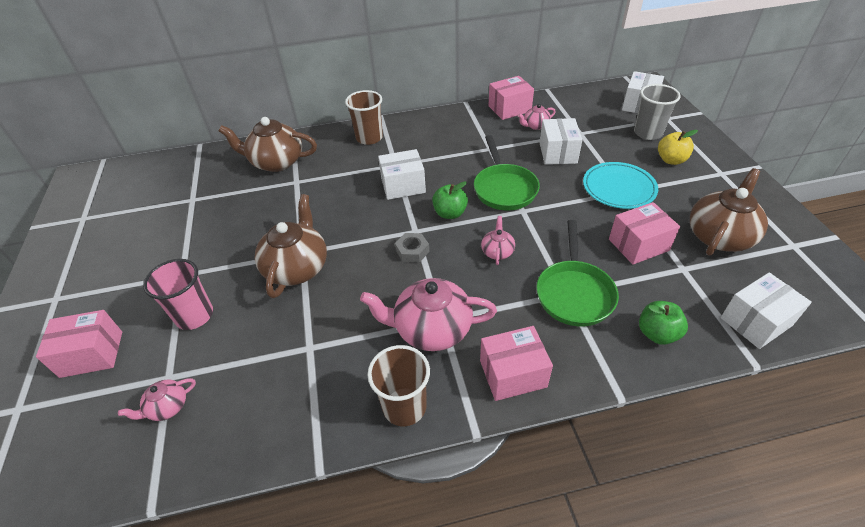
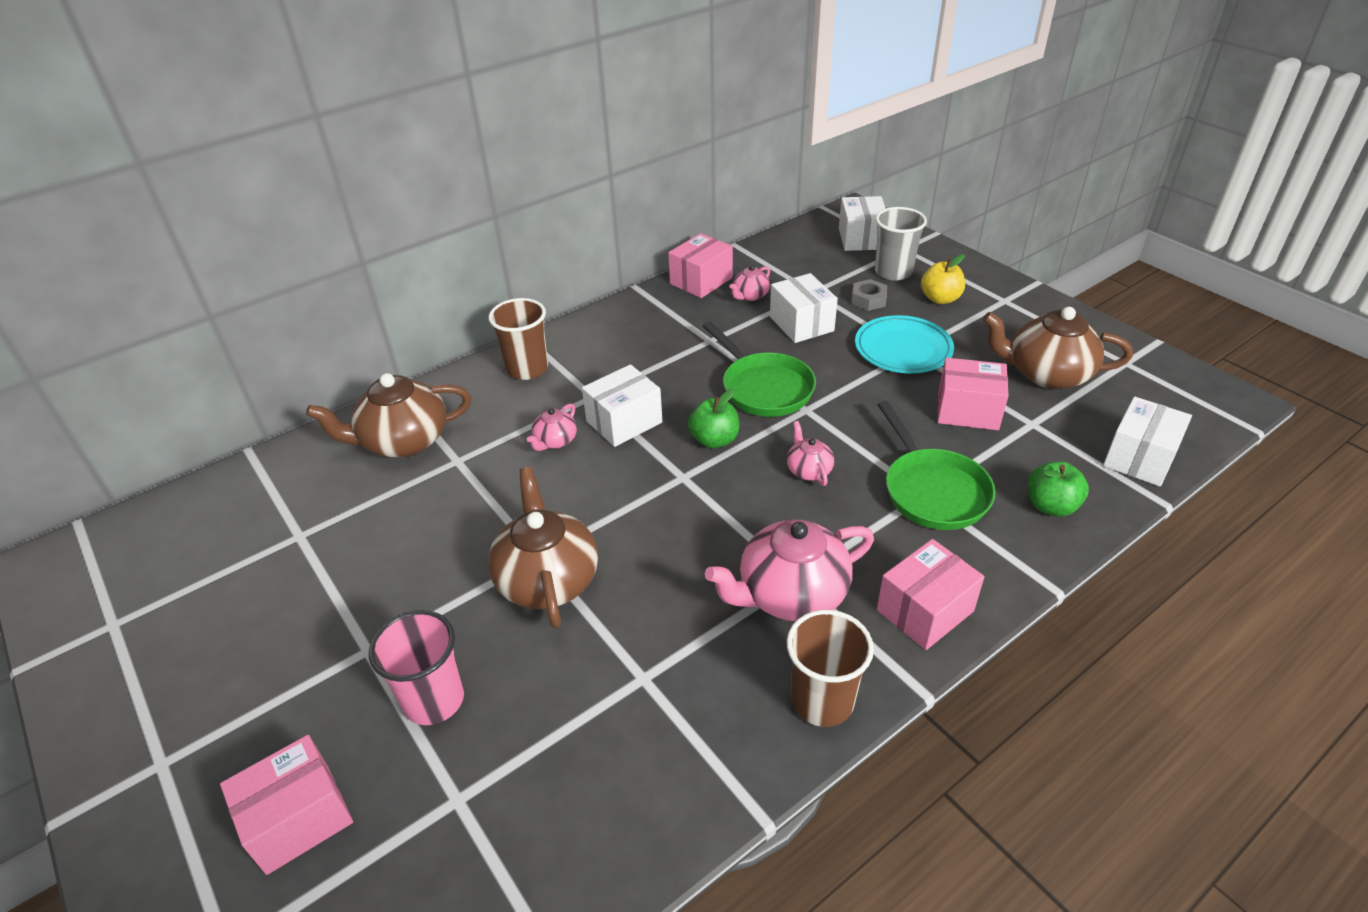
camera: 25 degrees left, 5 degrees down
pink teapot [118,378,196,421] -> pink teapot moved to [527,404,577,451]
grey nut [395,233,429,262] -> grey nut moved to [851,279,887,311]
pink box [609,202,680,265] -> pink box turned 60 degrees clockwise [937,358,1009,430]
brown teapot [690,168,768,256] -> brown teapot turned 90 degrees counterclockwise [983,307,1133,389]

